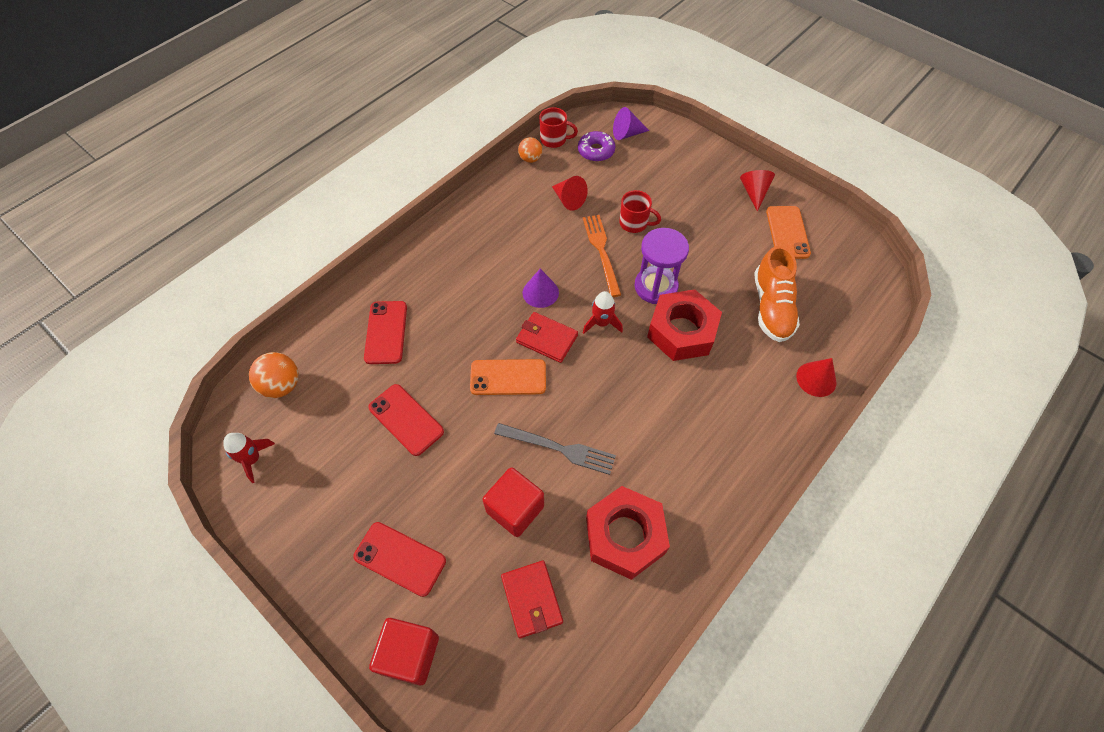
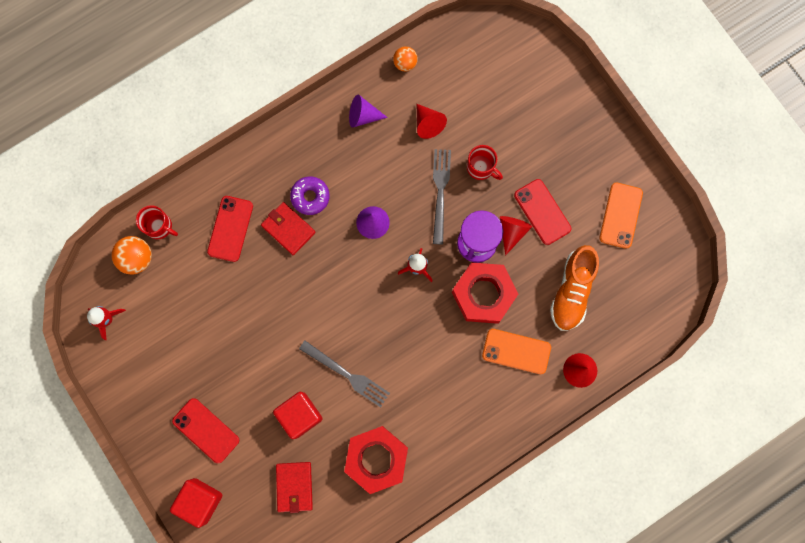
camera: 15 degrees right, 20 degrees up
red phone [368,384,444,456] -> red phone moved to [514,179,571,245]
orange phone [470,359,546,395] -> orange phone moved to [482,329,551,374]
red wallet [516,312,578,363] -> red wallet moved to [261,202,316,255]
red mug [539,107,578,148] -> red mug moved to [136,205,178,239]
purple donut [578,131,615,162] -> purple donut moved to [290,176,330,215]
orange fork [583,215,621,297] -> grey fork [433,149,451,244]
purple cone [613,107,650,140] -> purple cone moved to [349,95,388,128]
red cone [740,170,775,212] -> red cone moved to [500,216,532,256]

